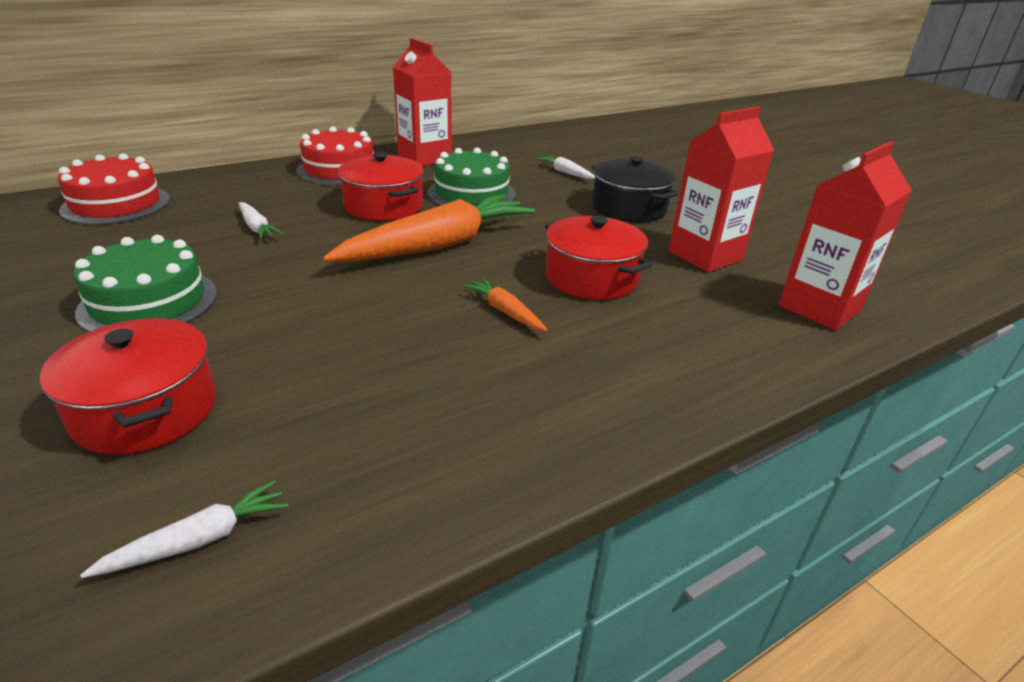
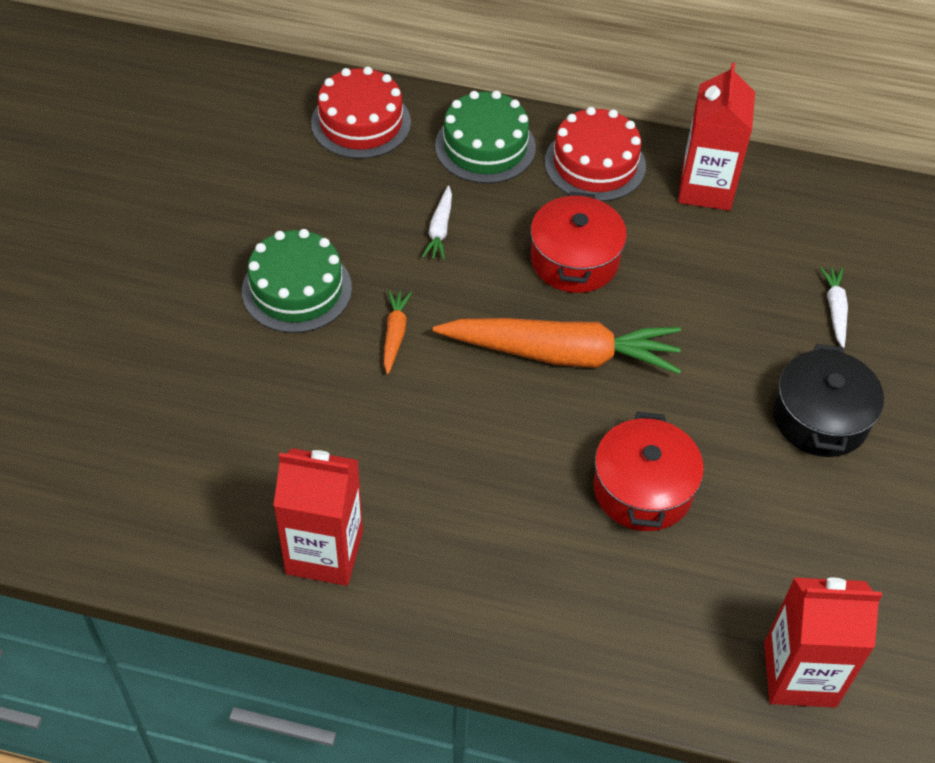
camera: 45 degrees right, 20 degrees up
red pot [40,318,216,455] -> none
white carrot [80,480,288,578] -> none
green cake [428,147,516,207] -> green cake moved to [435,91,536,184]
orange carrot [462,278,548,332] -> orange carrot moved to [384,290,412,374]
red carton [668,106,774,272] -> red carton moved to [273,448,363,586]

